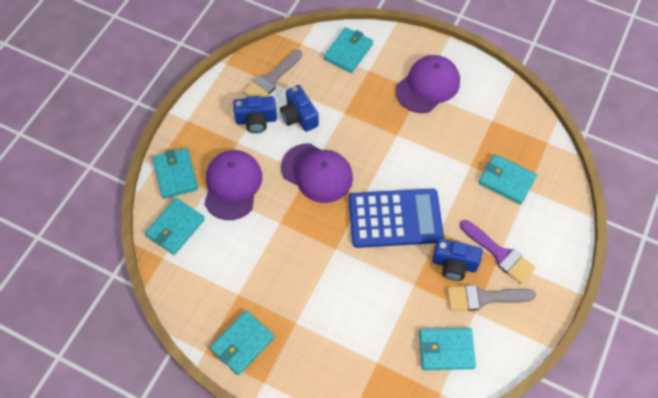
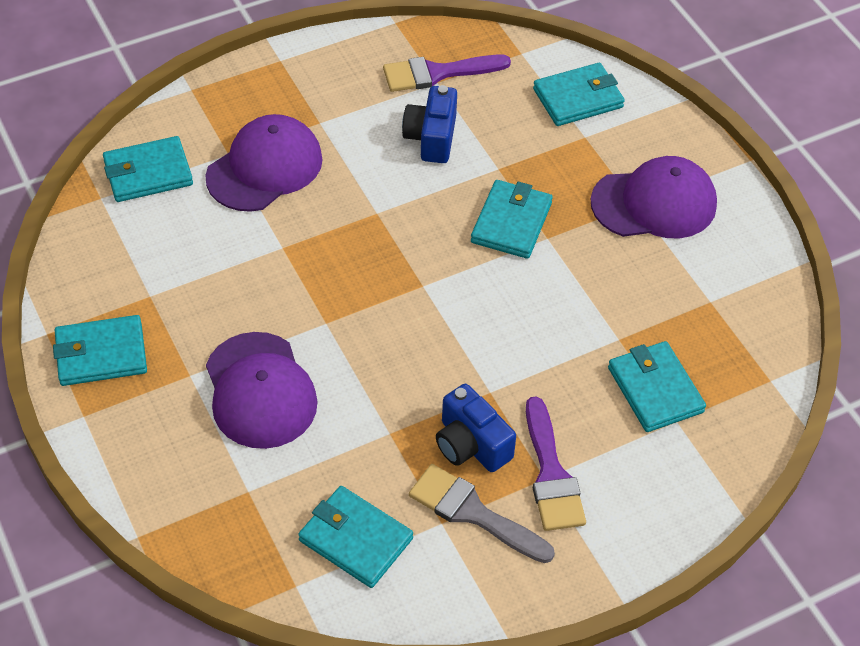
camera: 35 degrees right, 10 degrees down
turquoise wallet [153,148,198,199] -> turquoise wallet moved to [471,180,553,259]
blue camera [233,96,277,133] -> none
grey brush [243,50,302,97] -> purple brush [383,54,511,92]
purple cap [281,143,353,203] -> purple cap moved to [206,332,318,449]
blue calculator [349,189,444,248] -> none

